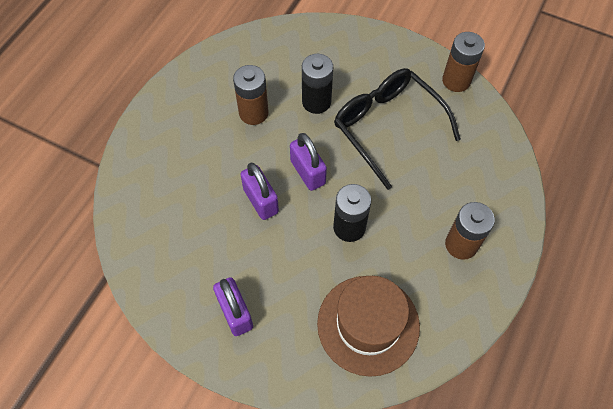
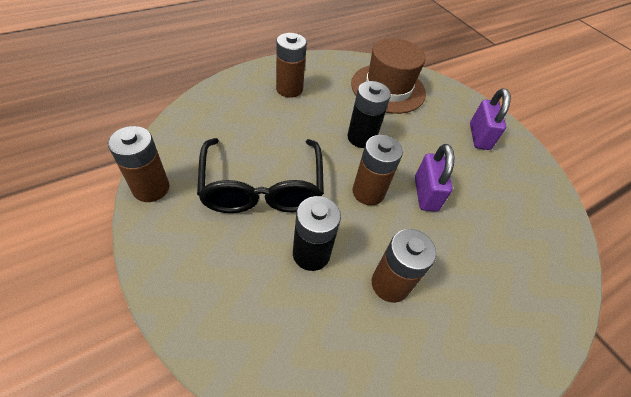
camera: 155 degrees left, 10 degrees down
purple padlock [290,133,327,191] -> brown battery [353,135,403,205]

